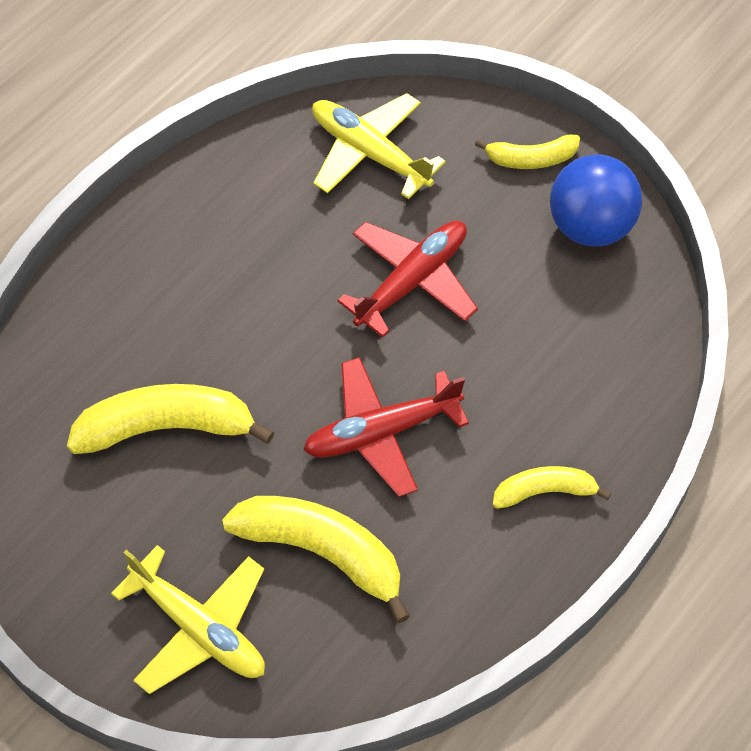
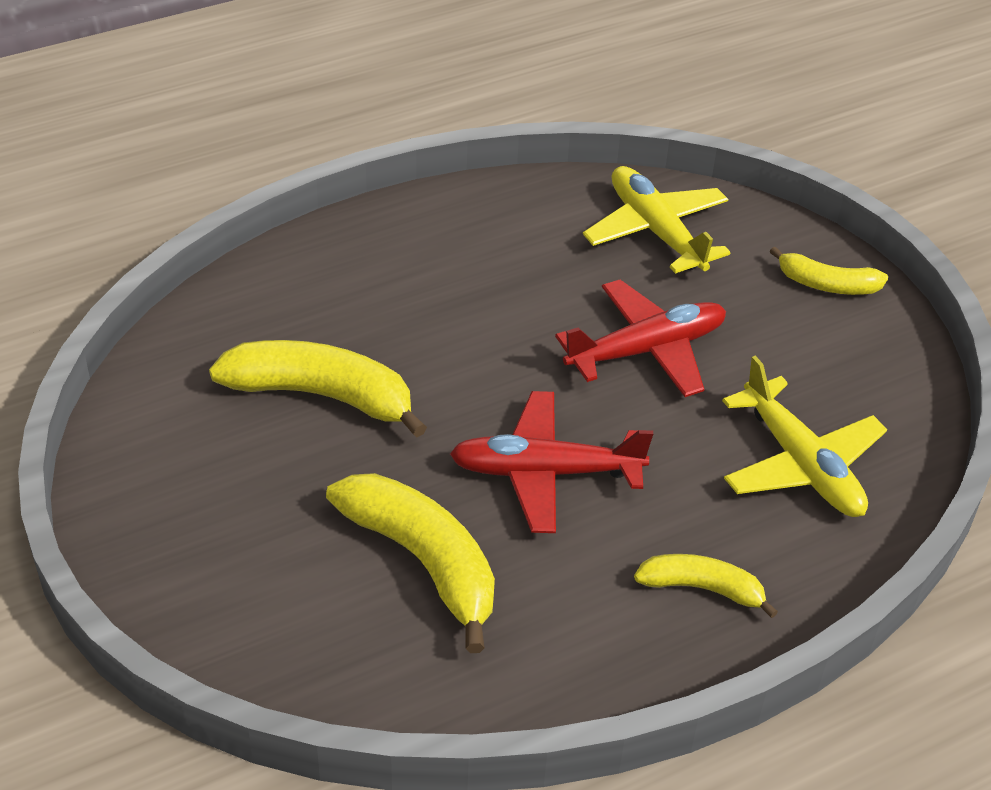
camera: 20 degrees right, 15 degrees down
yellow plane [111,545,265,694] -> yellow plane moved to [722,356,887,517]
blue ball [550,154,642,246] -> none

